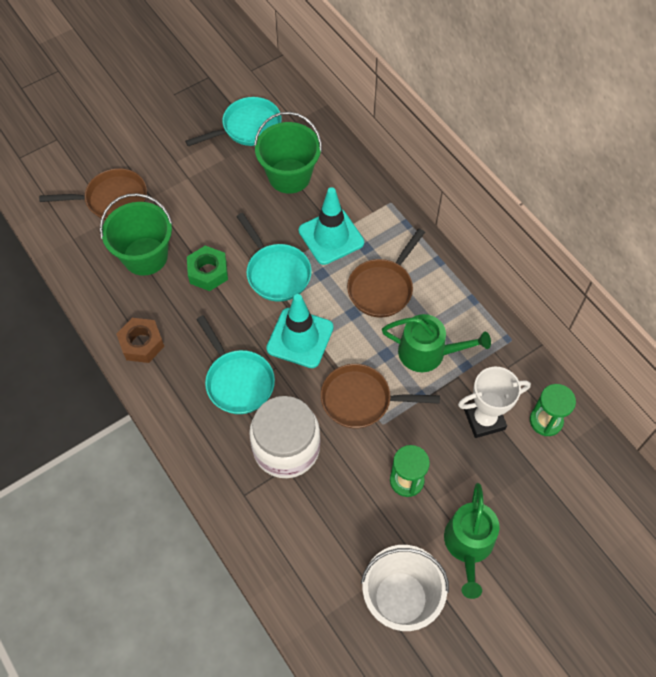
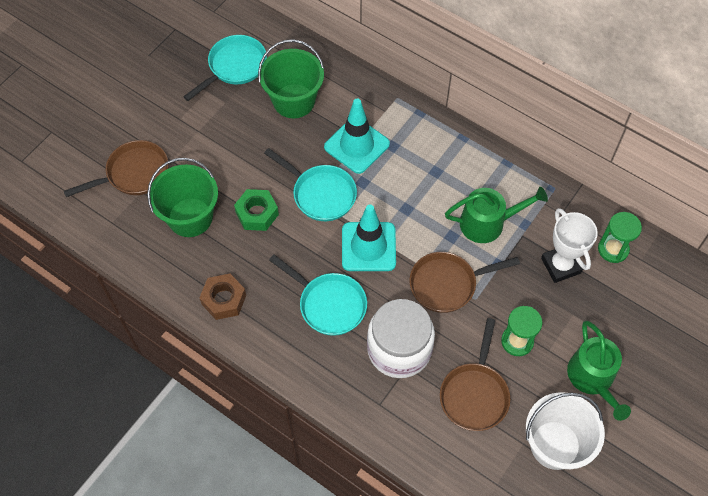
camera: 20 degrees left, 0 degrees up
brown pan [347,229,425,317] -> brown pan moved to [440,318,510,431]
white trophy [458,367,531,438] -> white trophy turned 75 degrees counterclockwise [541,208,598,283]

